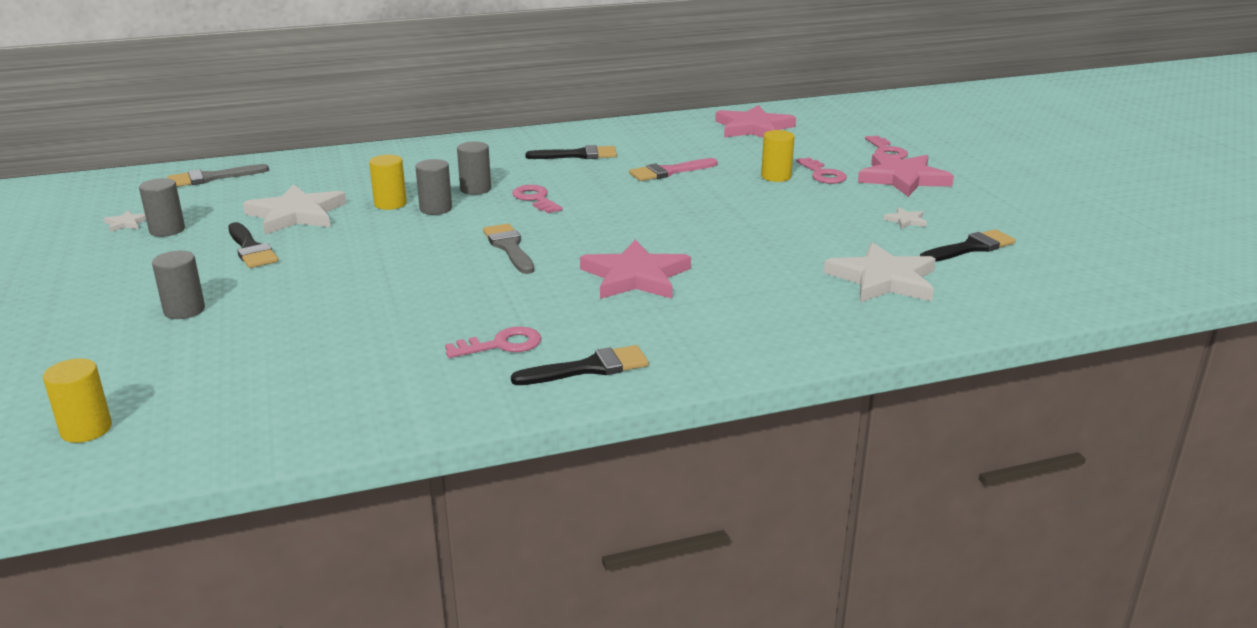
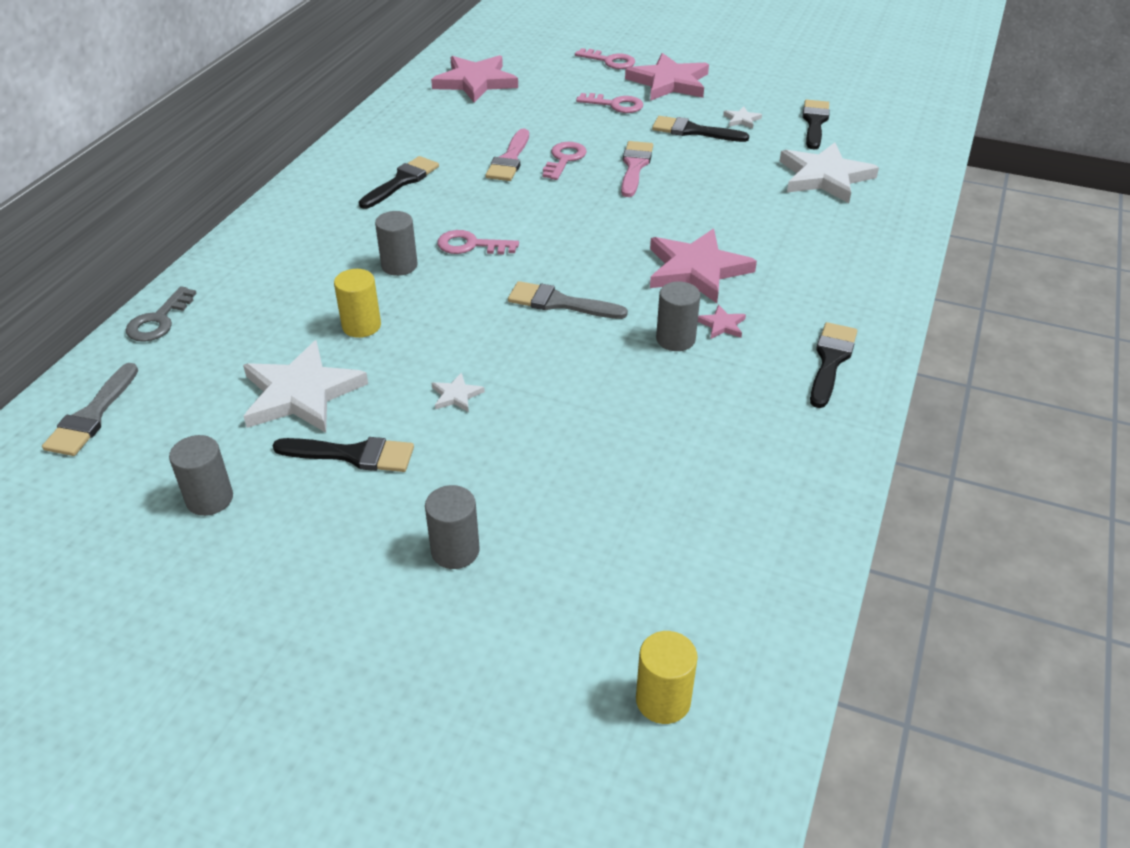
camera: 50 degrees left, 15 degrees up
white star [104,210,146,232] -> white star moved to [431,372,485,412]
grey cylinder [415,159,452,215] -> grey cylinder moved to [656,281,700,351]
pink key [445,326,541,358] -> pink key moved to [543,142,587,180]
yellow cylinder [761,130,794,182] -> none
none -> grey key [126,286,197,342]
none -> pink brush [621,141,653,197]
none -> black brush [652,116,749,142]
none -> pink star [698,305,746,339]

